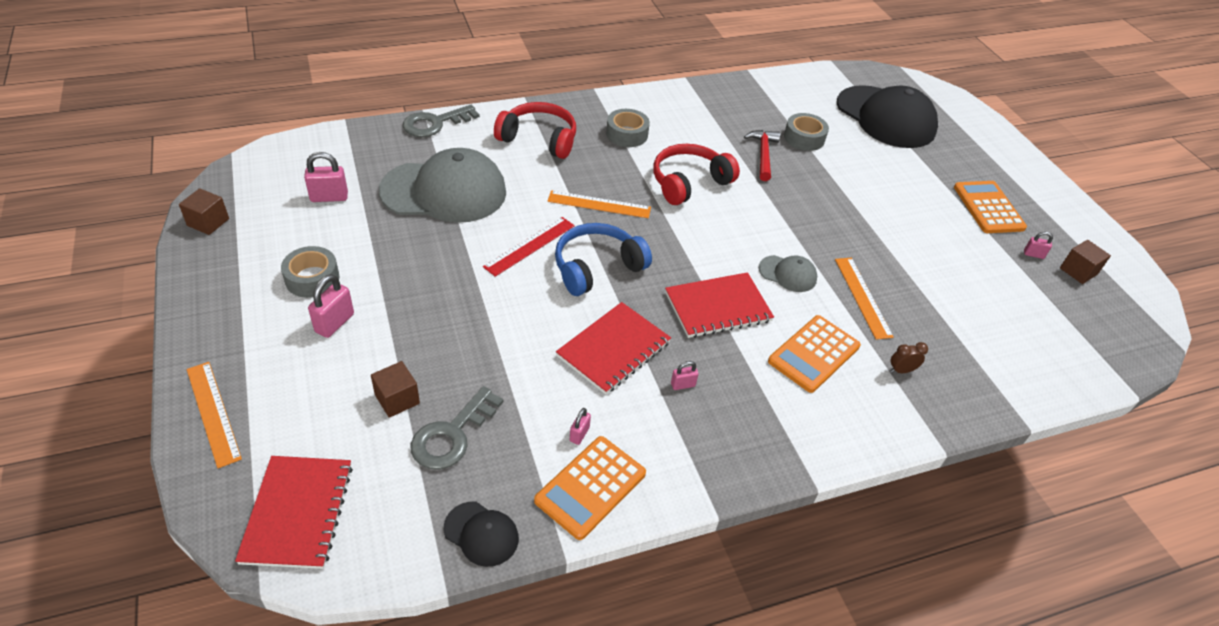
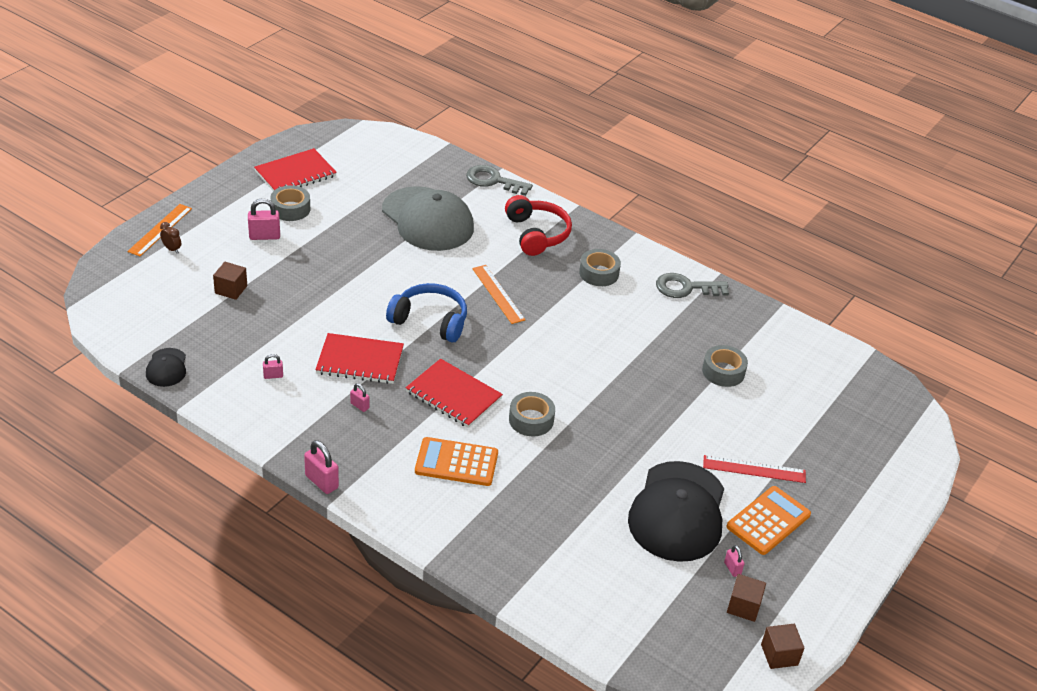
camera: 55 degrees right, 5 degrees down
brown cube [179,188,229,235] -> brown cube moved to [761,624,805,669]
red notebook [235,456,353,569] -> red notebook moved to [254,148,337,191]
pink padlock [304,152,348,202] -> pink padlock moved to [304,440,339,494]
grey key [411,386,503,470] -> grey key moved to [656,273,729,298]
red ruler [483,217,575,277] -> red ruler moved to [703,455,806,483]
orange calculator [534,436,646,540] -> none
red headphones [653,144,740,205] -> none
red hammer [744,130,780,181] -> none
grey cap [759,255,817,292] -> grey tape [509,392,555,437]
orange ruler [835,258,894,340] -> none
black cap [837,85,938,148] -> black cap moved to [628,461,724,562]
brown clock [890,342,928,373] -> brown clock moved to [160,222,181,254]

